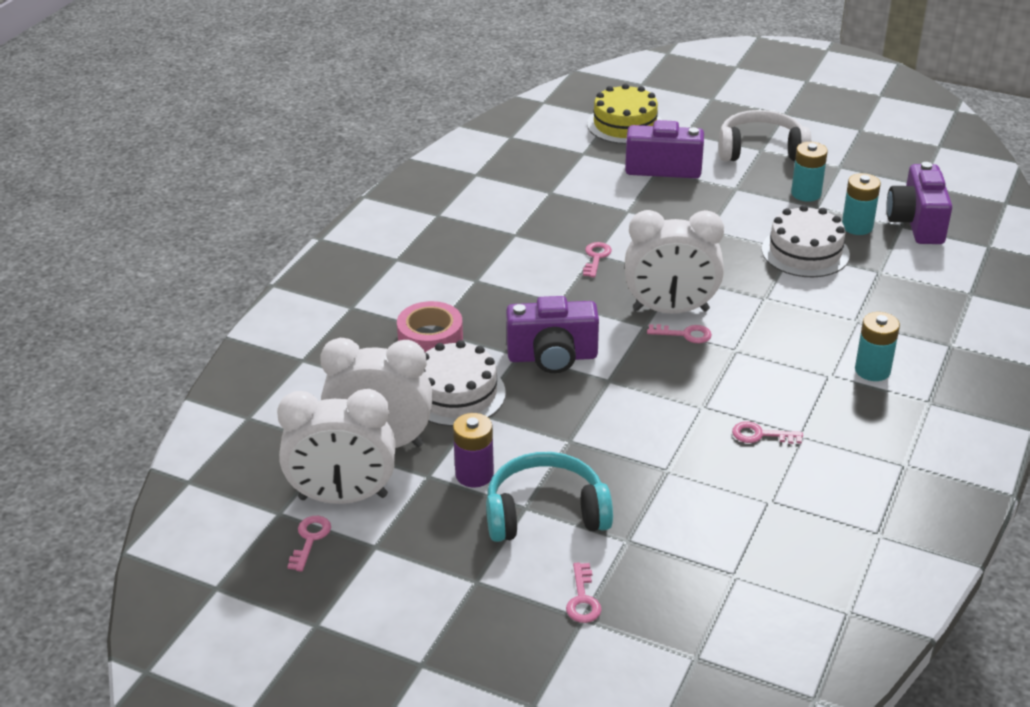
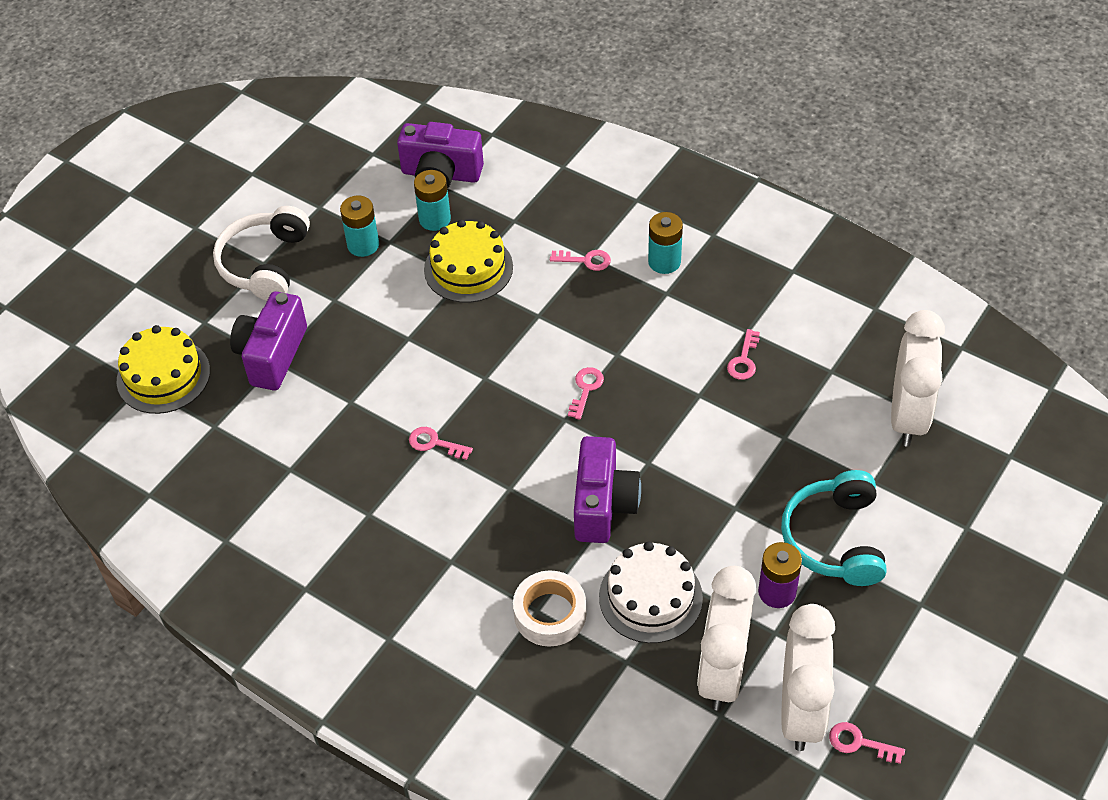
camera: 80 degrees left, 15 degrees up
pink tape [397,301,463,352] -> white tape [513,570,586,647]
pink key [566,562,601,623] -> pink key moved to [550,250,611,271]
white clock [625,210,724,314] -> white clock moved to [891,310,945,447]
white cake [762,205,850,277] -> yellow cake [424,220,513,303]

